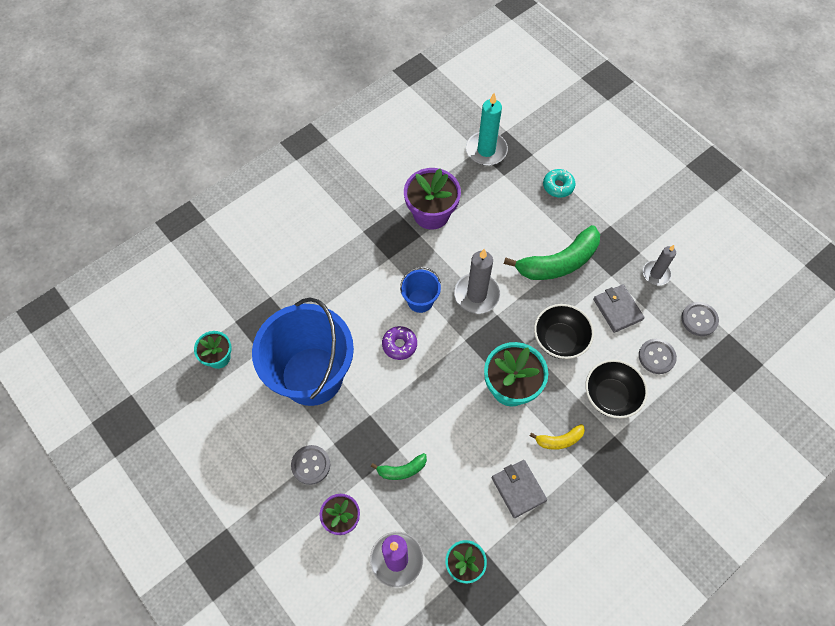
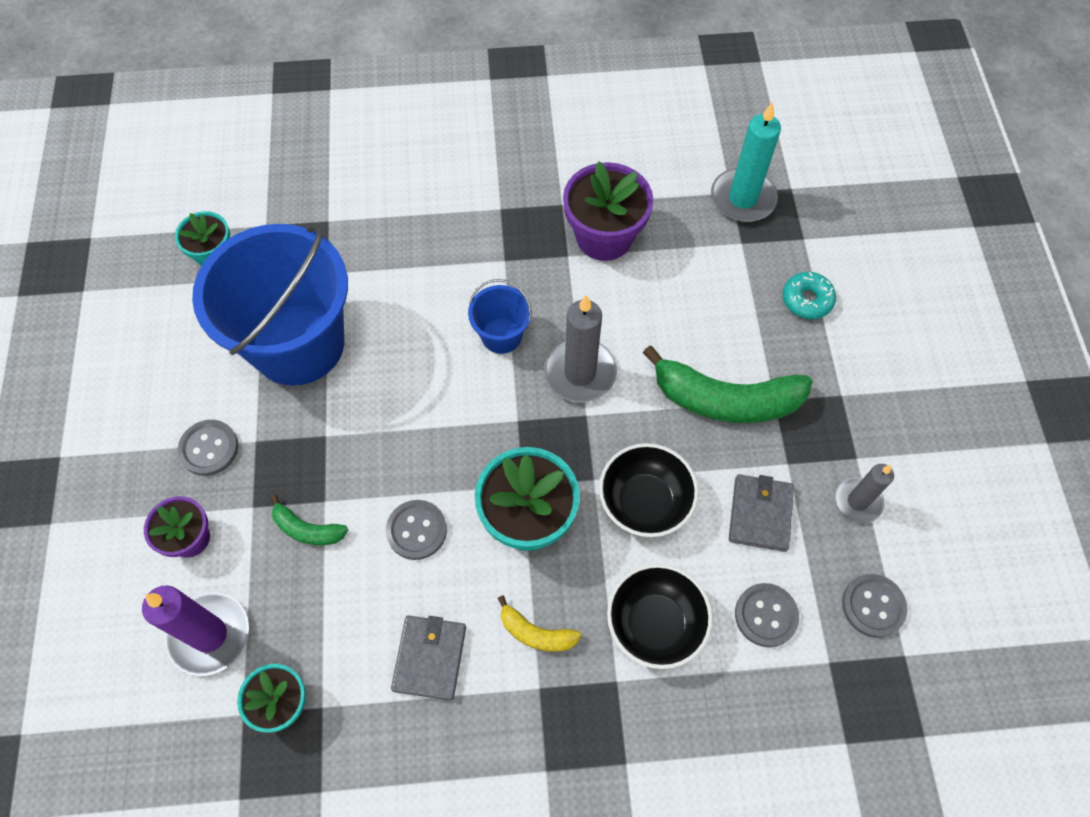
camera: 35 degrees right, 0 degrees up
purple donut [382,326,417,360] -> none
none -> grey button [386,500,447,560]

